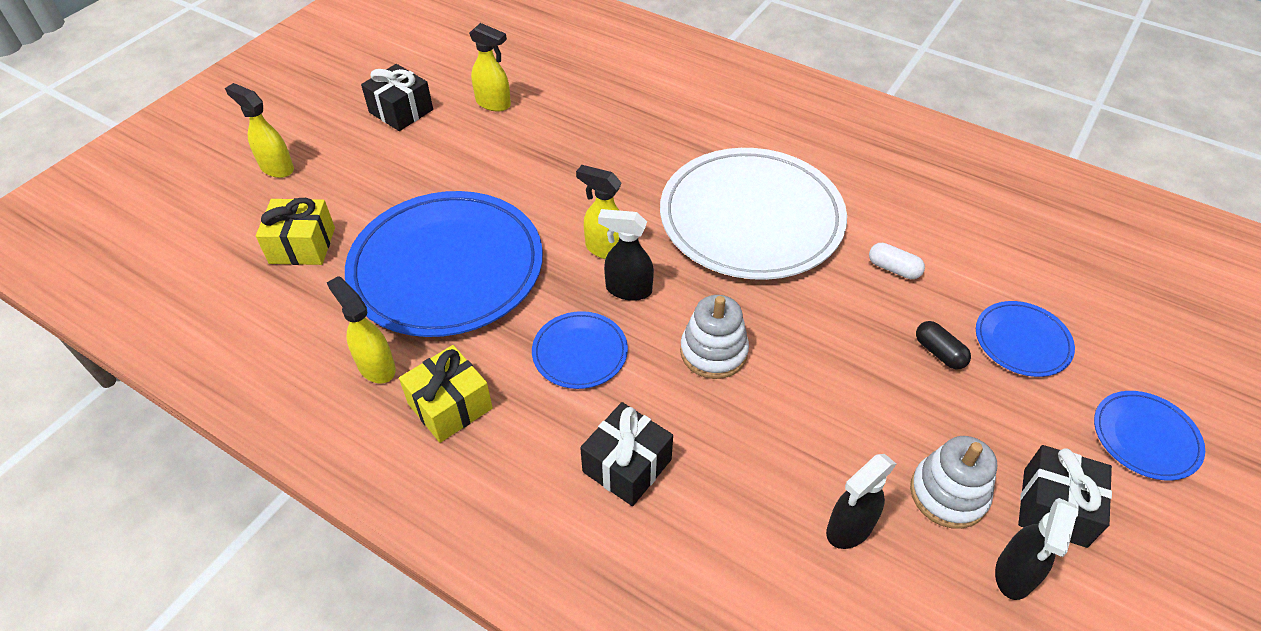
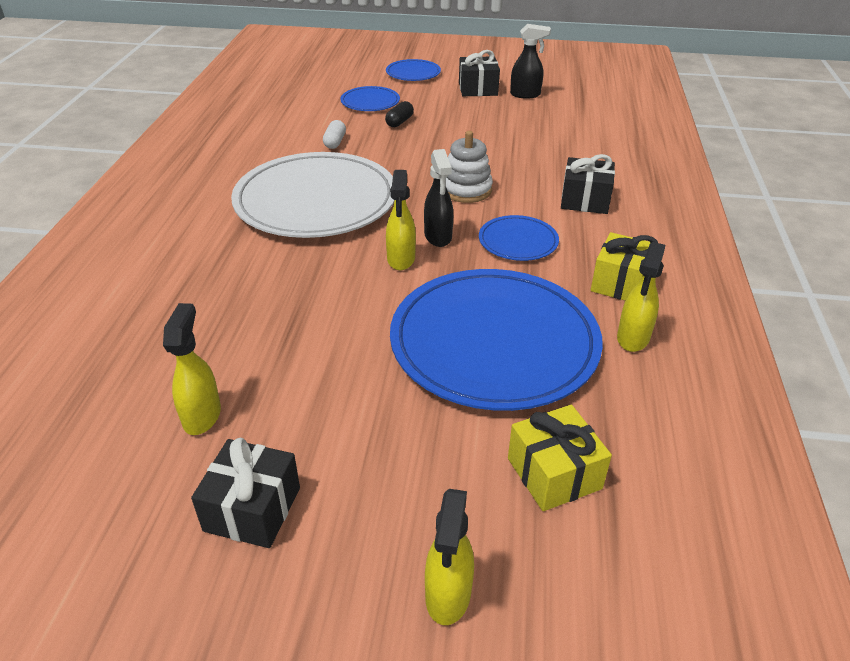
camera: 115 degrees left, 10 degrees down
black spray bottle [826,454,896,549] -> none
white stacking toy [910,436,997,529] -> none

